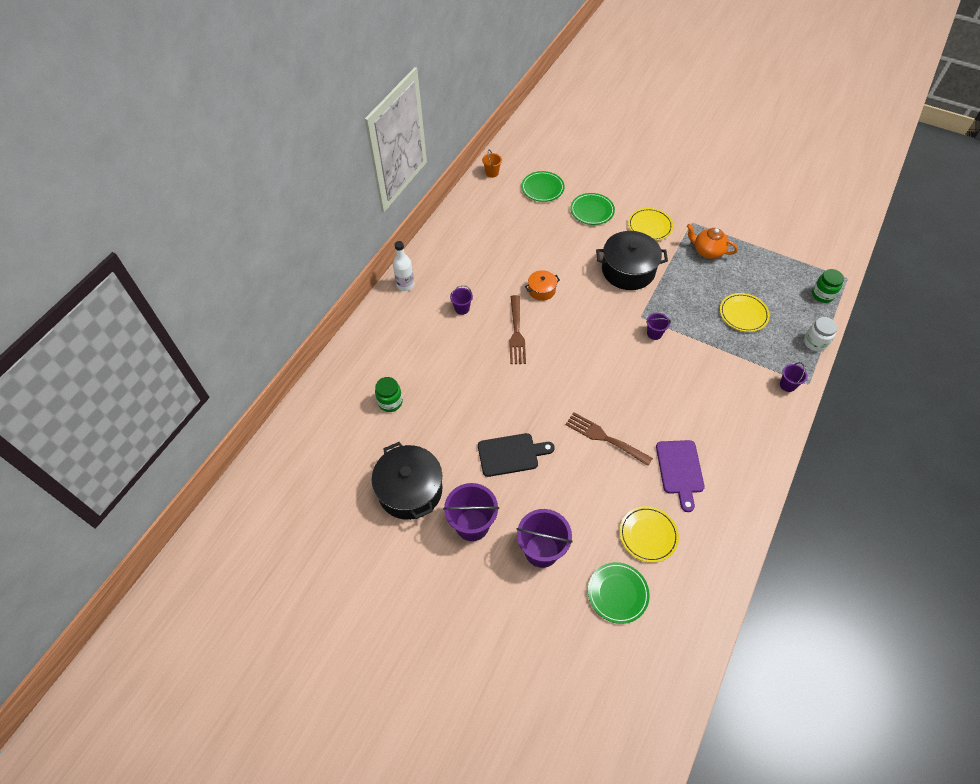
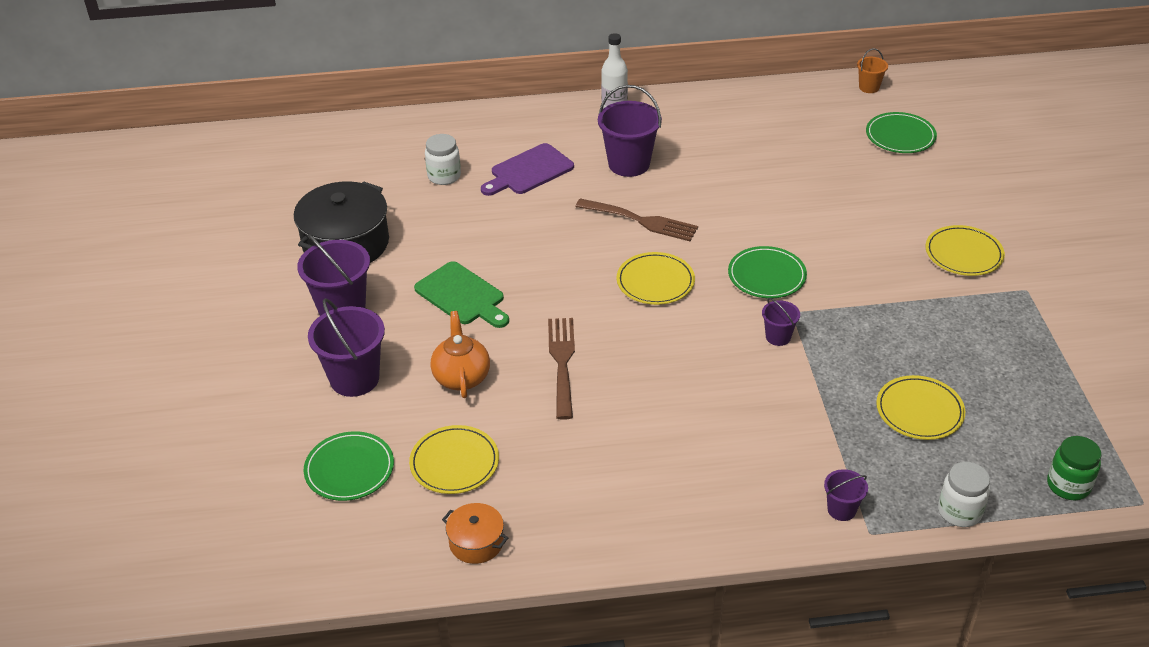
camera: 55 degrees right, 15 degrees down
green jar [375,377,403,412] -> white jar [425,134,461,185]
purple bucket [450,285,473,315] -> purple bucket [598,85,662,177], size x1.93
black cutting board [478,433,555,477] -> green cutting board [414,261,509,328]
brown fork [509,295,526,364] -> brown fork turned 120 degrees counterclockwise [575,198,698,241]
orange pot [525,270,560,301] -> orange pot moved to [442,503,508,564]
green plate [570,193,615,225] -> green plate moved to [728,246,807,298]
black pot [596,231,668,290] -> none
purple cutting board [656,440,705,512] -> purple cutting board moved to [481,143,574,196]
orange teapot [687,224,738,259] -> orange teapot moved to [431,311,490,398]
none -> yellow plate [617,252,695,305]

